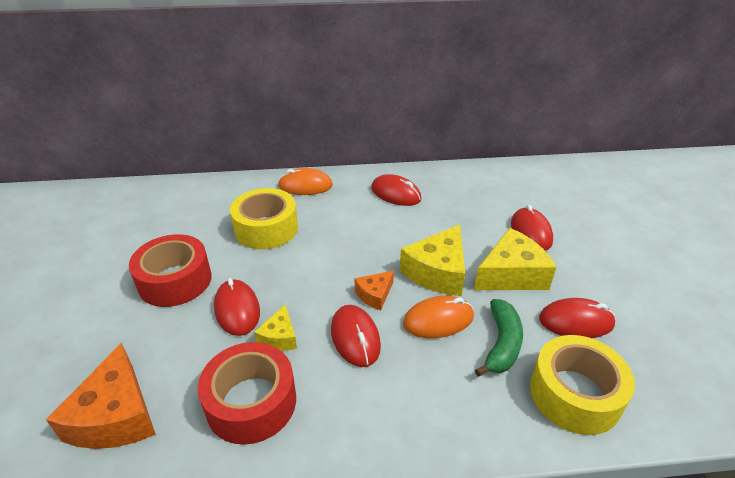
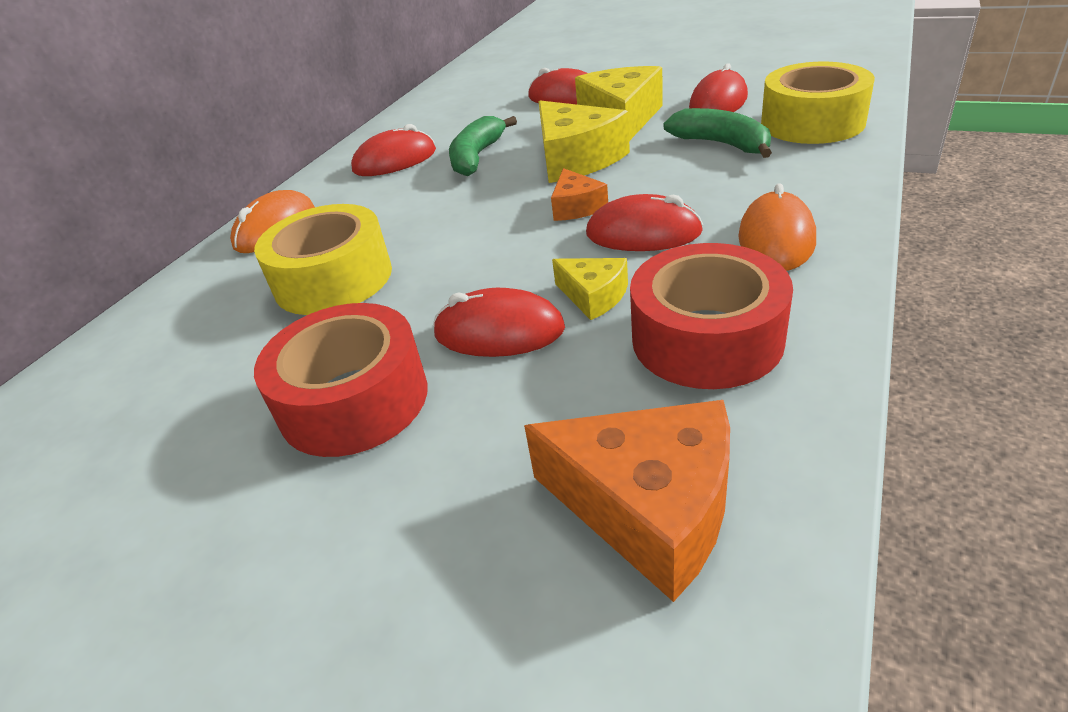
camera: 55 degrees left, 0 degrees up
orange mouse [403,296,474,338] -> orange mouse moved to [738,183,816,271]
none -> green banana [449,116,517,176]

